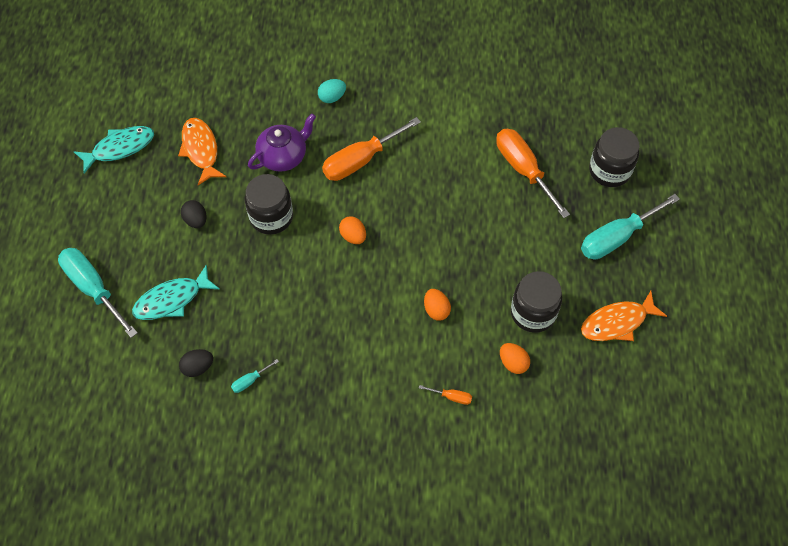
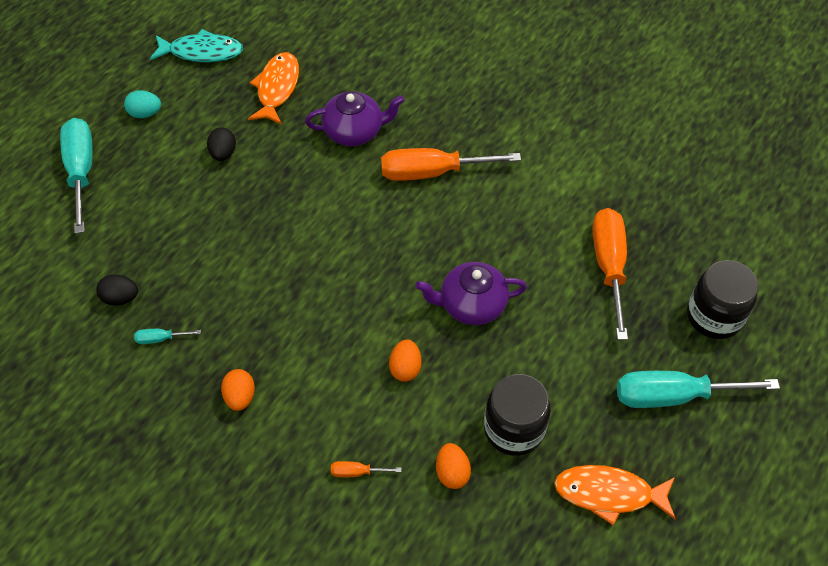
camera: 30 degrees right, 5 degrees down
turquoise fish [132,264,219,320] -> none
black jar [245,174,293,235] -> none
turquoise egg [318,79,346,103] -> turquoise egg moved to [124,90,161,118]
orange egg [339,216,366,244] -> orange egg moved to [221,369,255,411]
orange screwdriver [419,385,472,405] -> orange screwdriver turned 135 degrees clockwise [331,461,401,477]
none -> purple teapot [416,262,527,325]

